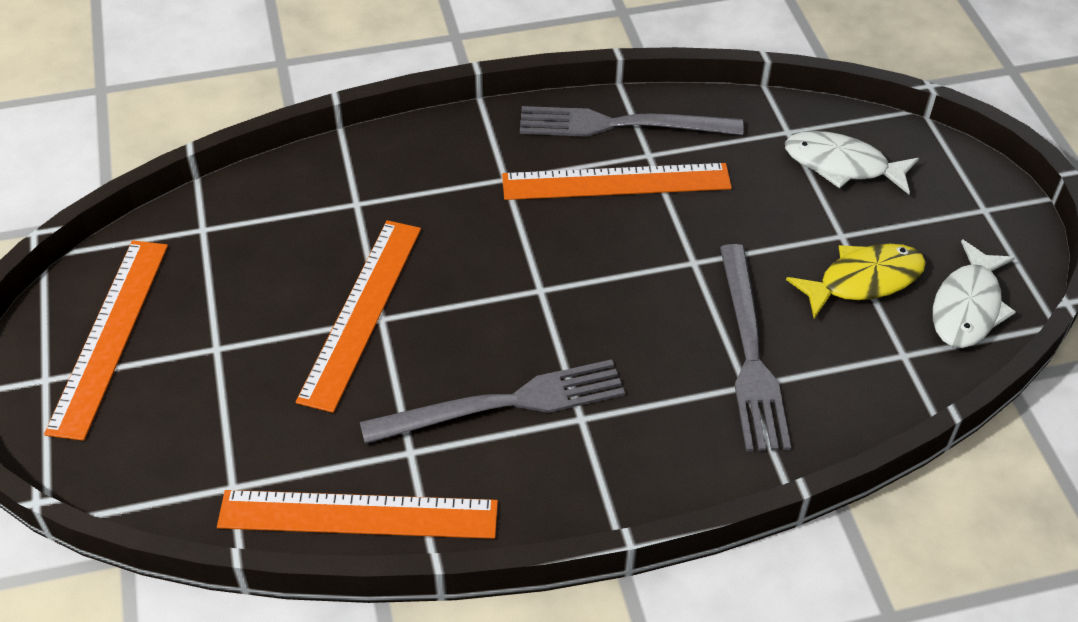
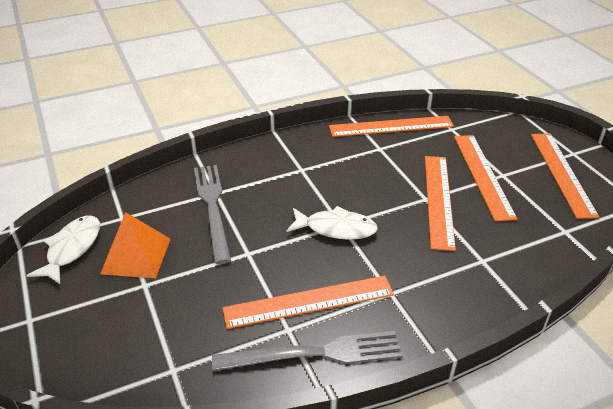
camera: 170 degrees right, 10 degrees down
grey fork [360,359,625,444] -> none
white fish [785,131,919,194] -> white fish moved to [287,206,378,240]
yellow fish [786,244,926,319] -> orange pyramid [100,212,170,278]
none -> orange ruler [454,135,517,221]

